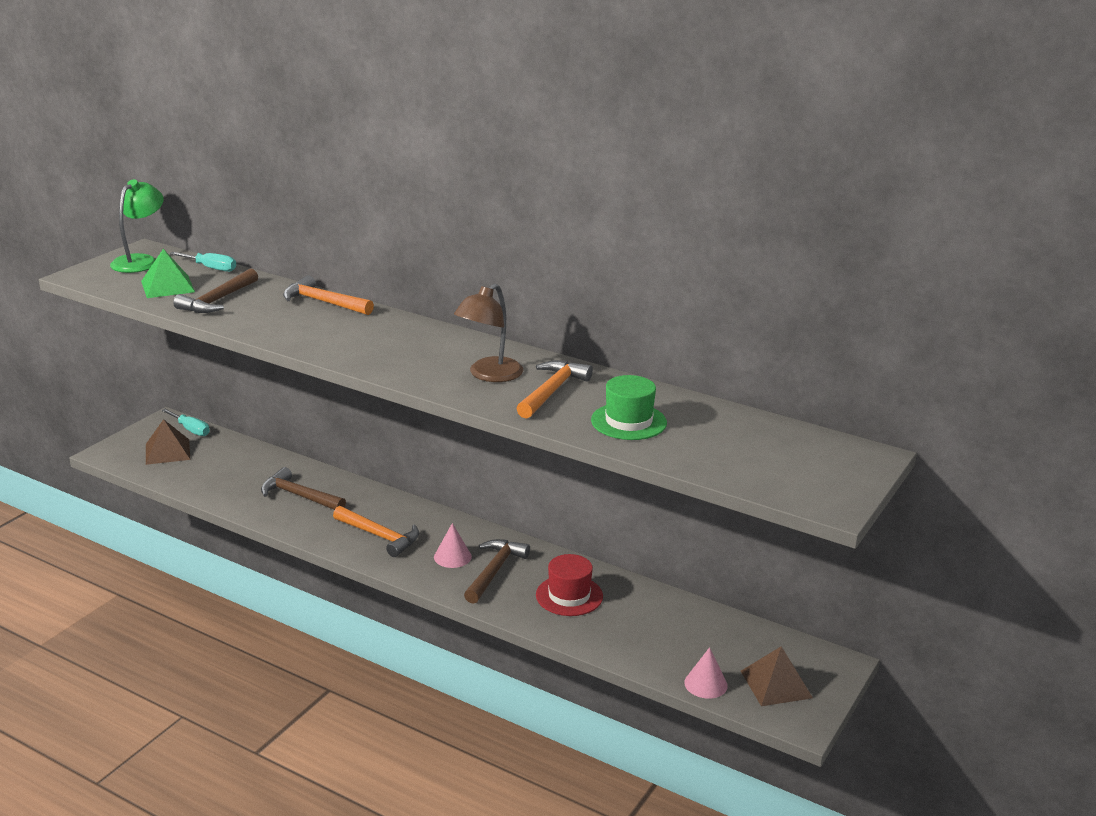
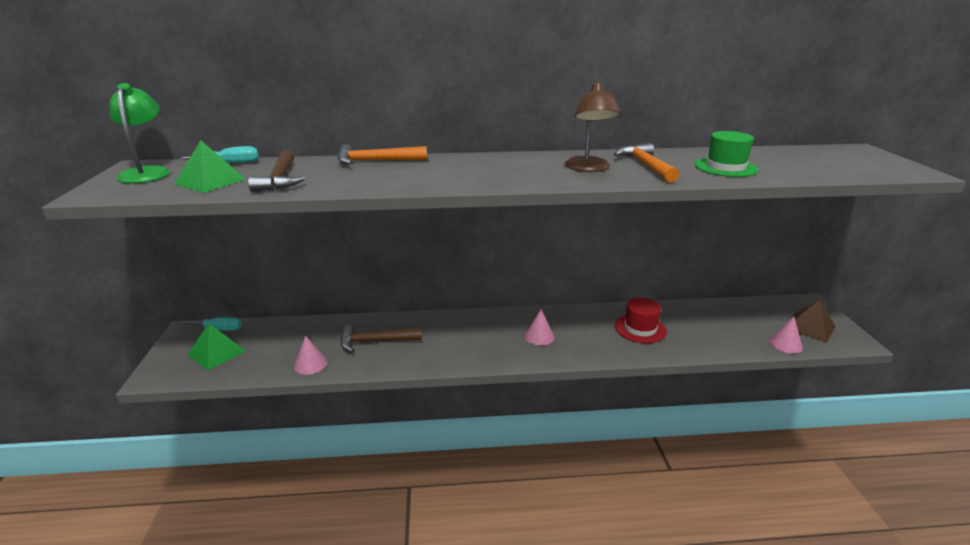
camera: 35 degrees left, 0 degrees up
brown pyramid [146,419,190,465] -> green pyramid [187,324,246,371]
orange hammer [333,506,419,557] -> none
brown hammer [464,539,530,604] -> none
none -> pink cone [294,335,328,375]

